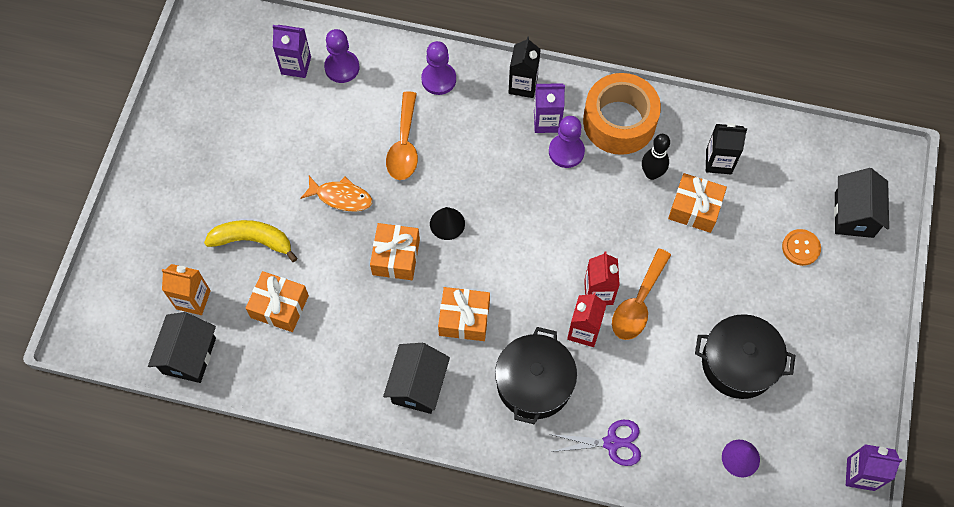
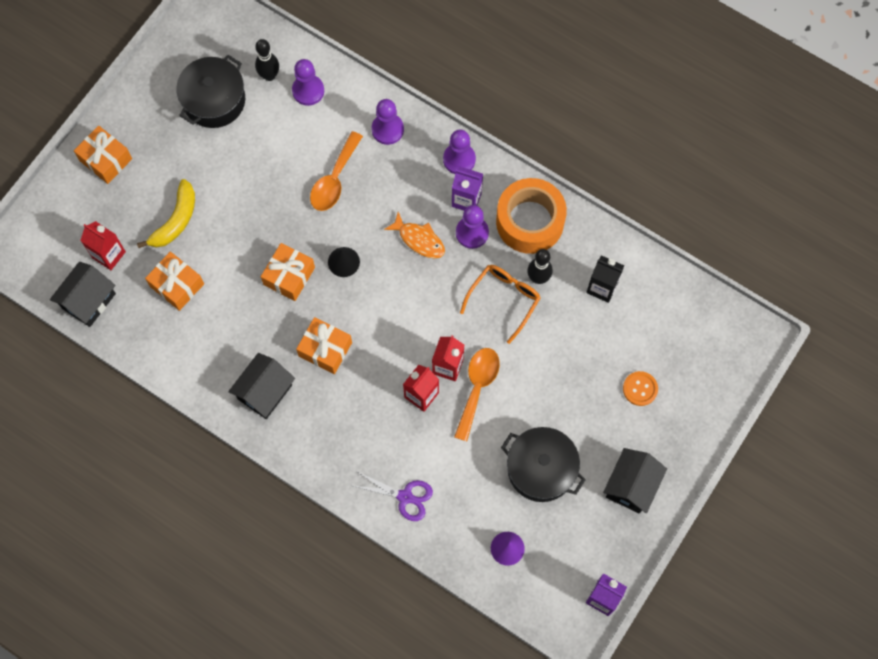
camera: 20 degrees right, 5 degrees up
orange carton [161,264,211,315] -> red carton [80,221,126,270]
yellow banana [204,220,298,262] -> yellow banana turned 90 degrees clockwise [137,179,195,248]
purple carton [273,25,311,78] -> black bowling pin [255,39,279,81]
orange fish [300,176,372,211] -> orange fish moved to [384,212,445,258]
black pot [495,327,577,424] -> black pot moved to [176,55,245,128]
black carton [509,36,541,98] -> purple pawn [443,130,476,174]
orange spoon [612,248,671,340] -> orange spoon turned 150 degrees clockwise [454,348,500,441]
orange gift [668,173,727,233] -> orange gift moved to [74,126,132,184]
black house [834,168,889,238] -> black house moved to [603,448,667,514]
none -> orange glasses [460,265,540,344]

